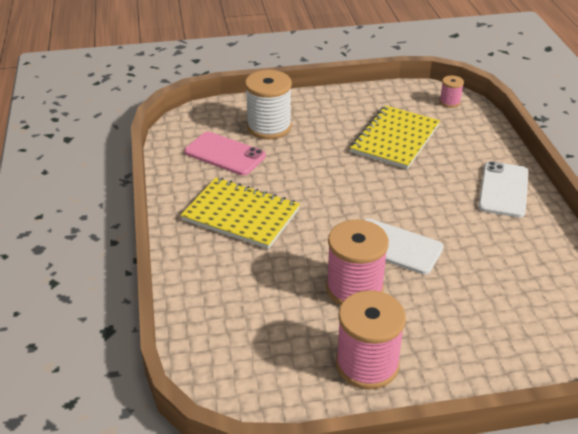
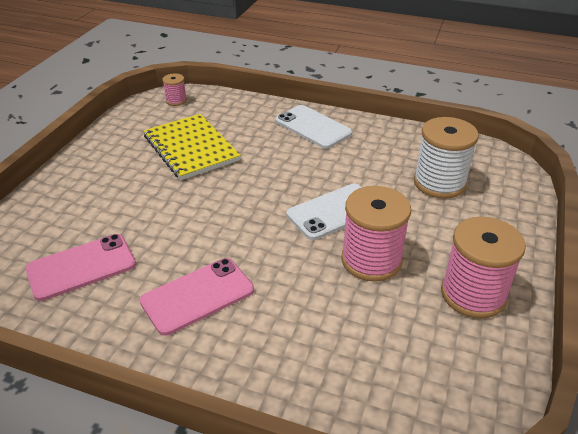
camera: 60 degrees left, 0 degrees up
yellow notebook [181,178,300,249] -> pink phone [140,258,254,336]
white spool [245,70,292,139] -> white spool moved to [414,117,479,199]

